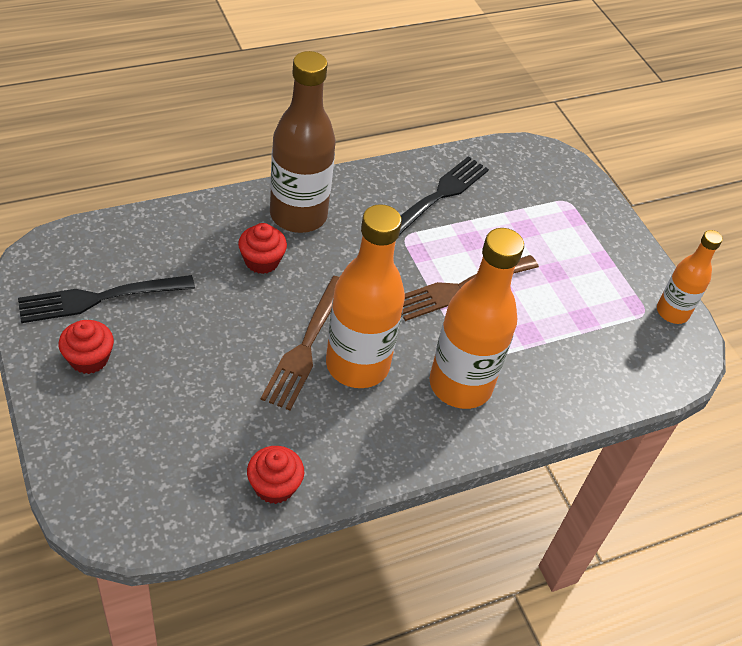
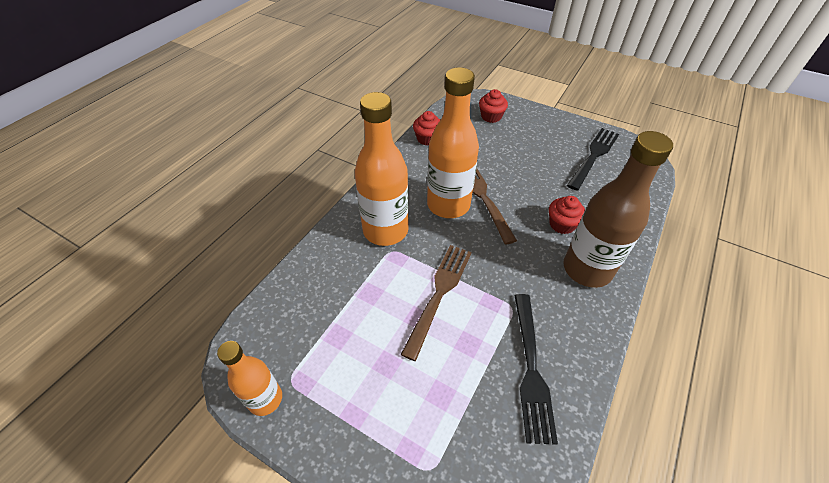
camera: 150 degrees right, 0 degrees up
red cupcake [59,320,114,374] -> red cupcake moved to [479,89,508,123]

